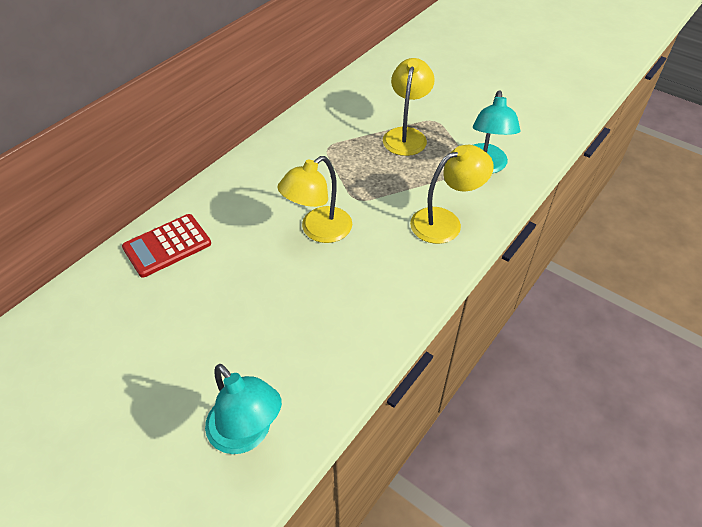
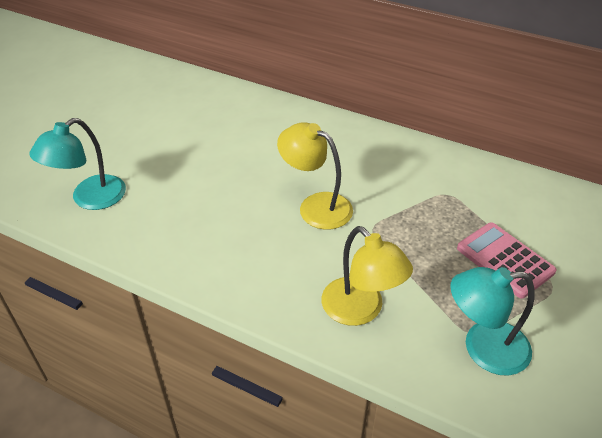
camera: 80 degrees right, 5 degrees down
red calculator [122,214,211,278] -> none
yellow lamp [383,58,435,156] -> pink calculator [457,222,557,299]

